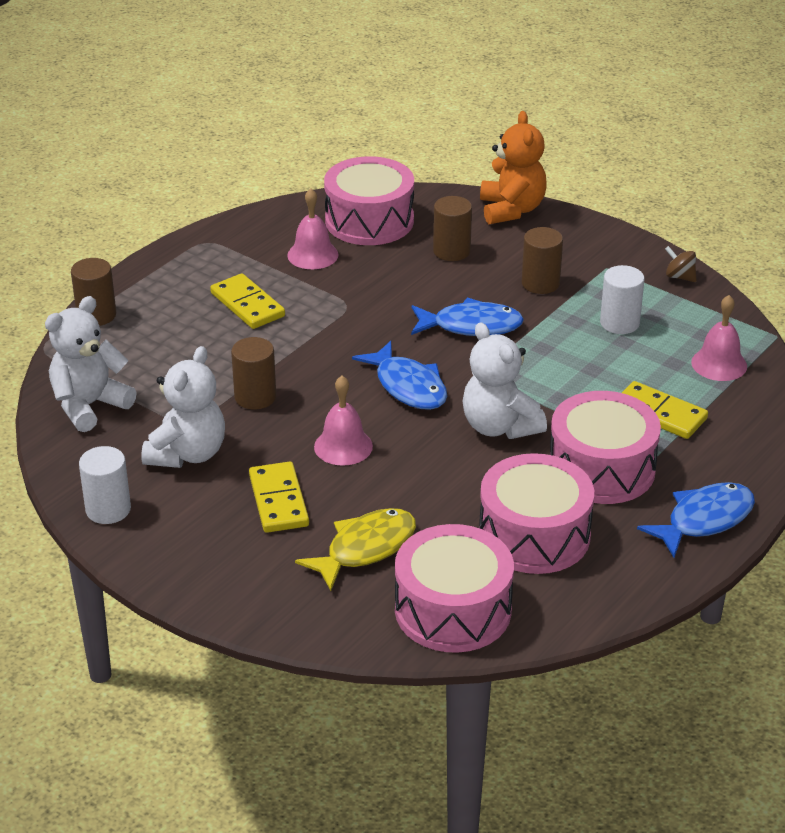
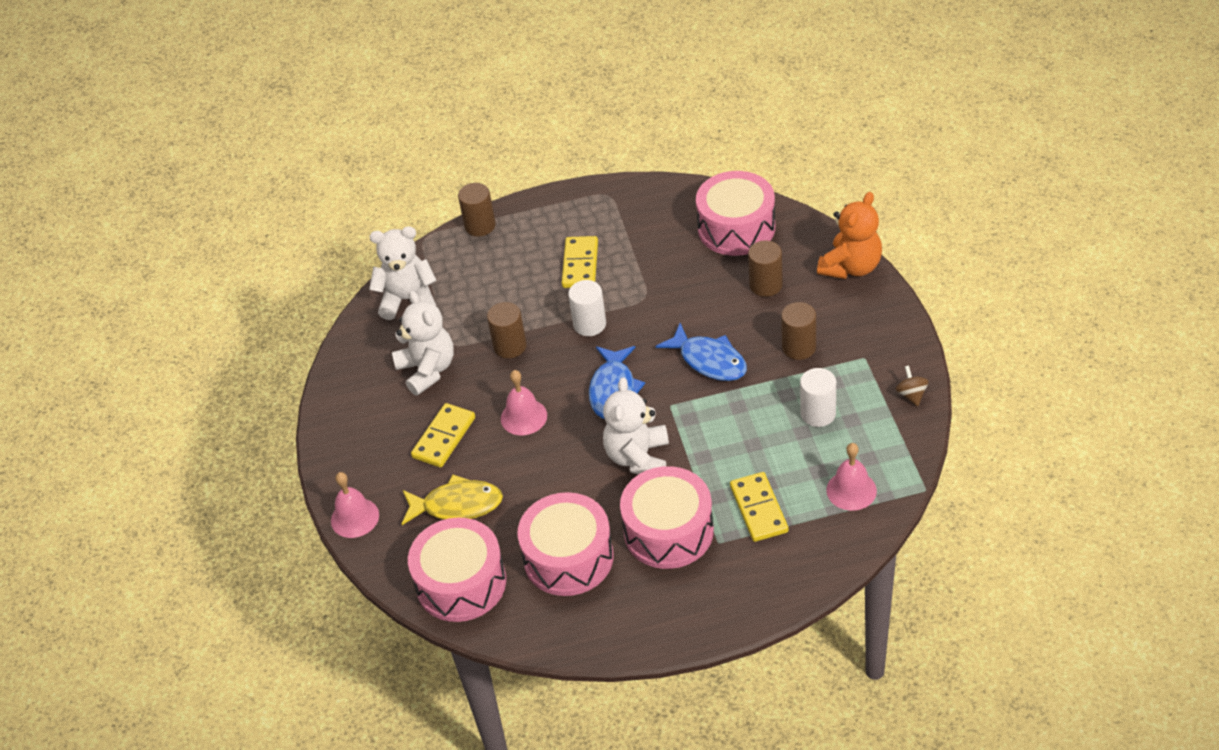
camera: 45 degrees right, 10 degrees up
white cylinder [79,446,131,524] -> white cylinder moved to [568,280,606,336]
white teddy bear [141,346,225,468] -> white teddy bear turned 90 degrees counterclockwise [392,291,454,396]
pink bell [287,188,339,269] -> pink bell moved to [331,472,379,538]
blue fish [637,482,755,558] -> none

